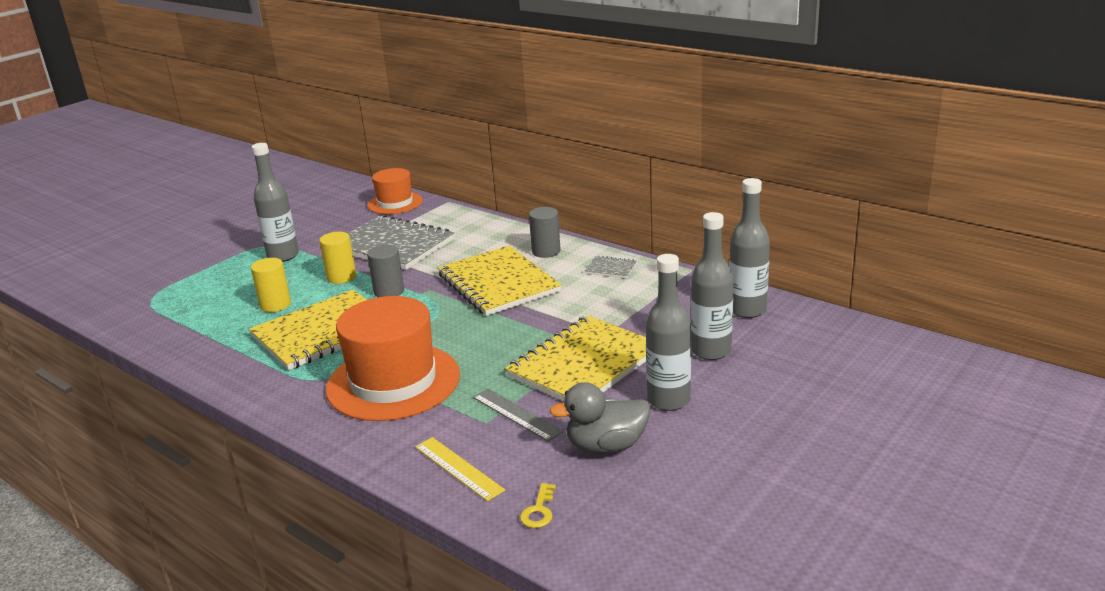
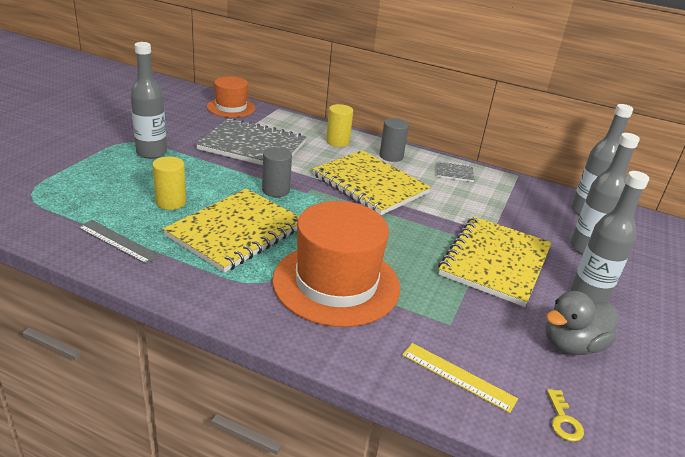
camera: 20 degrees left, 5 degrees up
yellow cylinder [319,232,356,284] -> yellow cylinder moved to [326,104,353,147]
grey ruler [473,389,563,442] -> grey ruler moved to [78,220,160,264]

